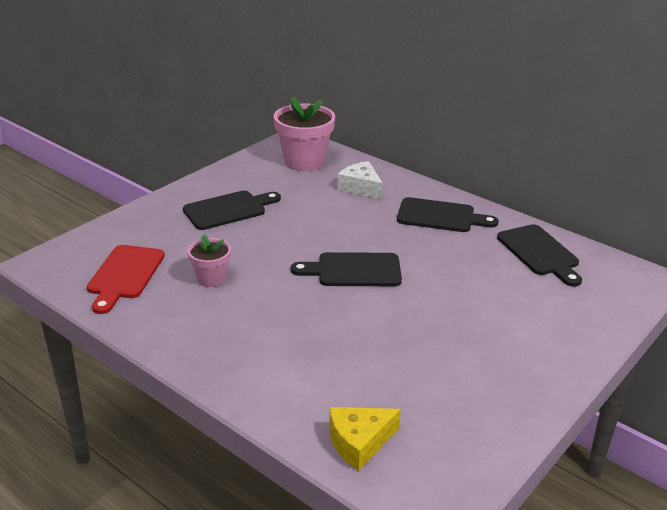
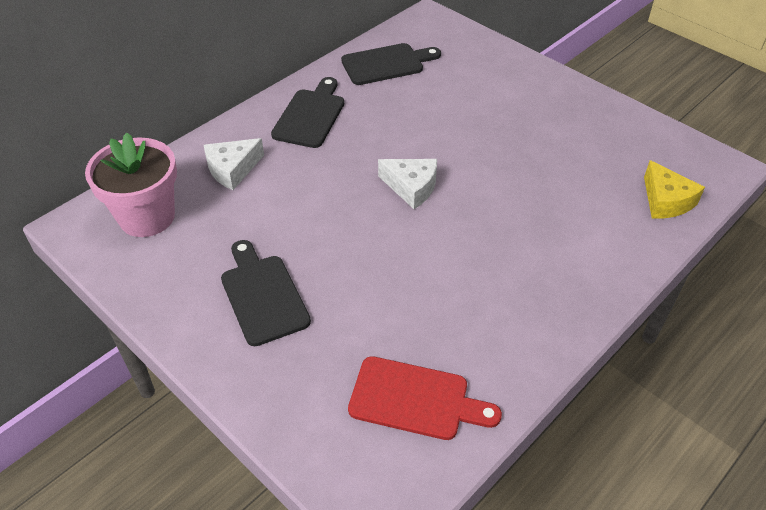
camera: 85 degrees left, 15 degrees up
pink flower pot [188,235,231,287] -> none
black cutting board [291,252,402,286] -> white cheese [378,159,437,209]

